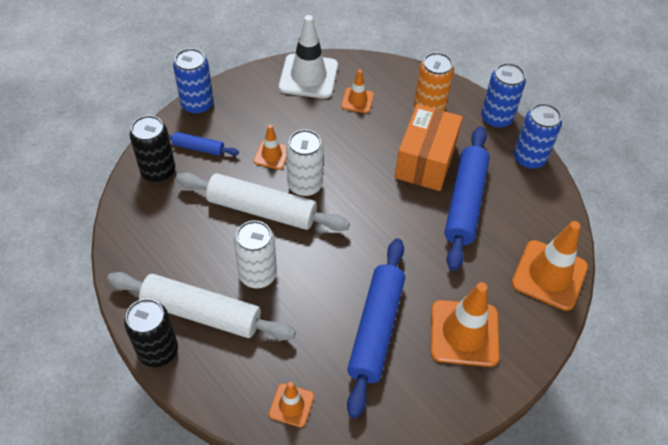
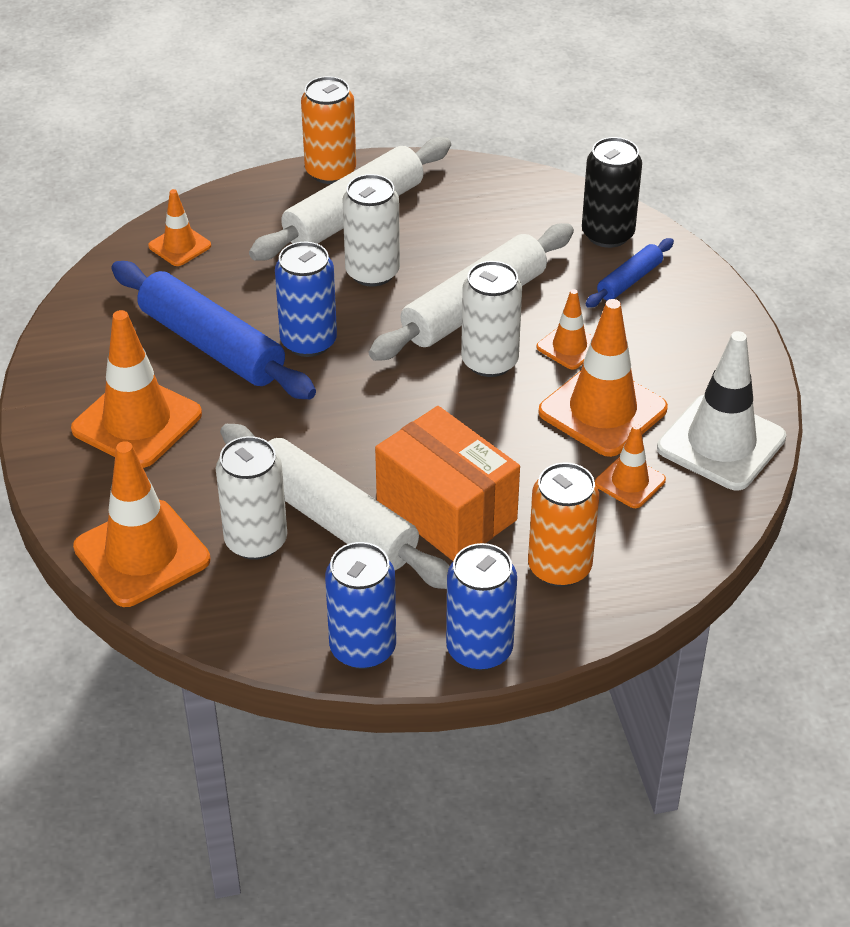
camera: 120 degrees right, 10 degrees down
black can [124,299,178,367] -> orange can [301,76,356,184]
blue can [173,48,214,114] -> blue can moved to [275,242,337,357]
blue rolling pin [444,127,490,271] -> white rolling pin [220,424,450,589]
none -> white can [216,436,287,560]
none -> orange traffic cone [538,299,668,457]

